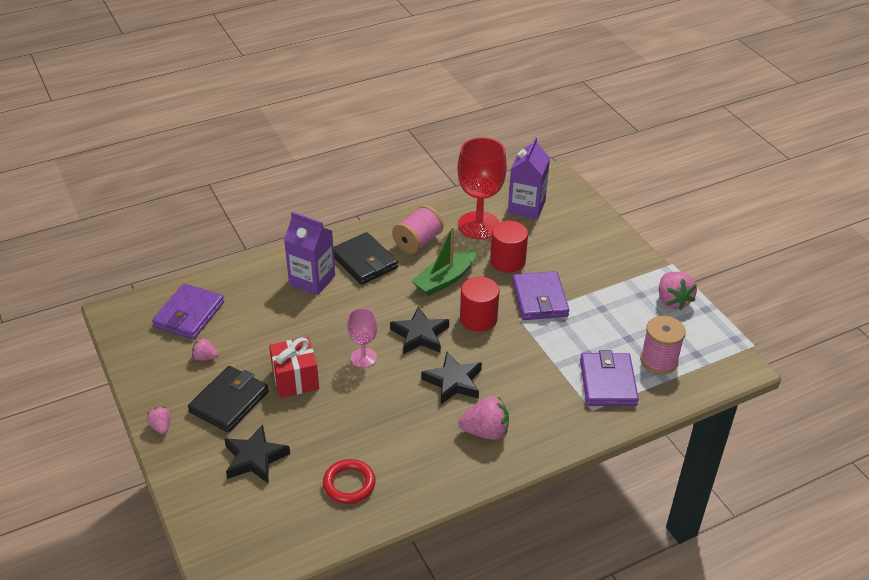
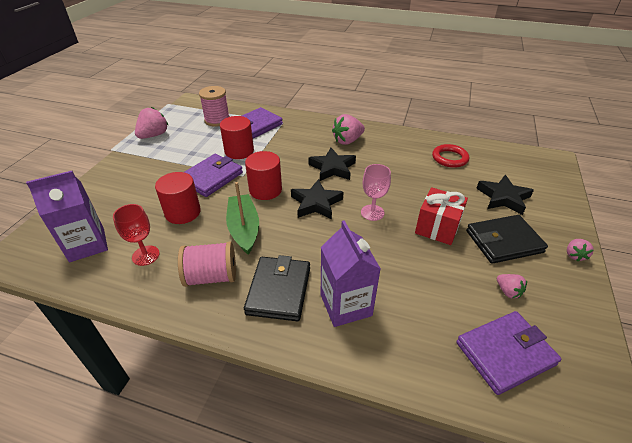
camera: 135 degrees left, 0 degrees up
green boat [412,226,476,296] -> green boat turned 105 degrees counterclockwise [226,182,259,255]
red goblet [457,137,507,239] -> red goblet [113,204,160,266], size x0.54
pink strawberry [458,396,509,440] -> pink strawberry turned 75 degrees counterclockwise [332,114,365,145]
none -> red cylinder [220,116,254,159]

